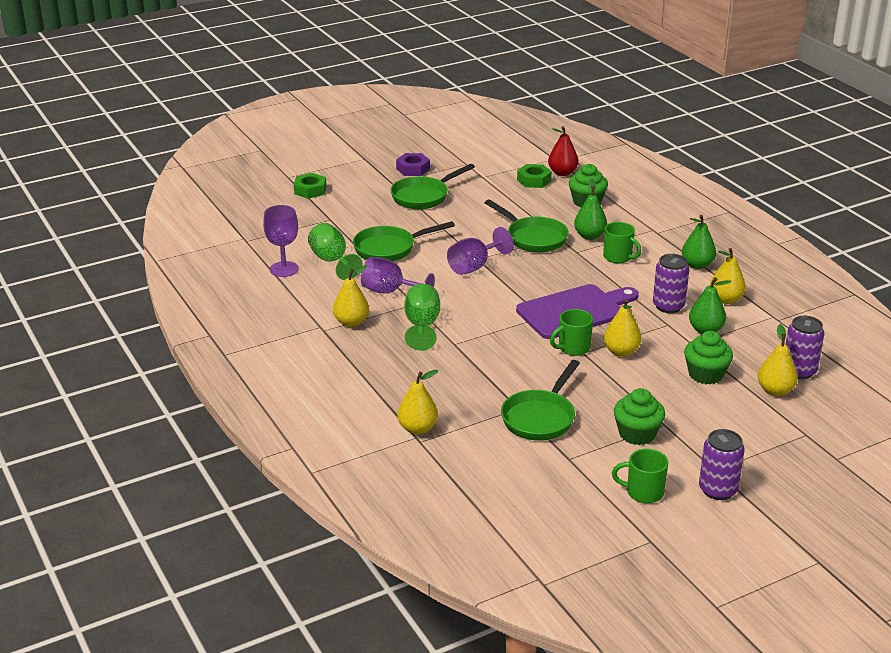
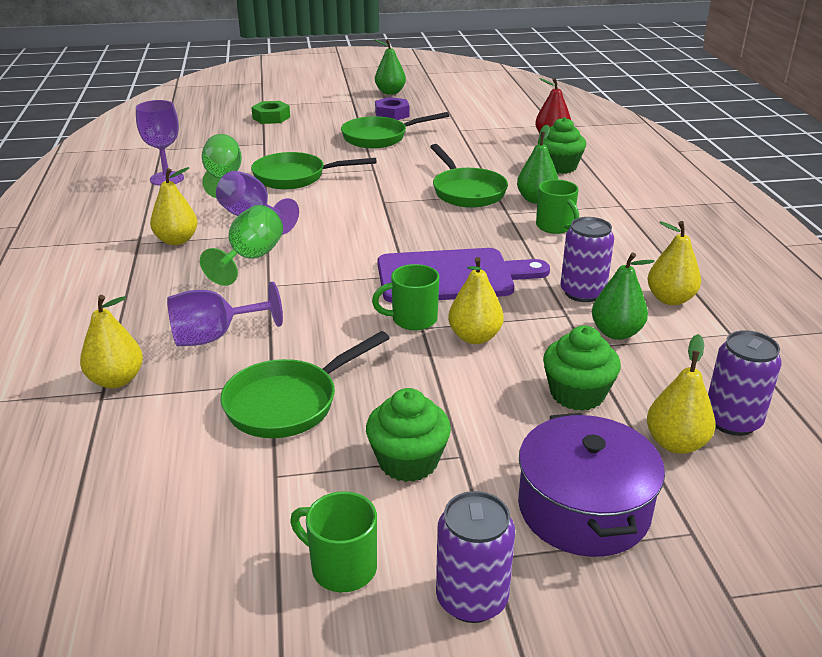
camera: 20 degrees right, 0 degrees up
purple goblet [447,227,514,275] -> purple goblet moved to [167,282,283,346]
green nut [517,164,552,188] -> none
green pear [682,215,716,269] -> green pear moved to [374,39,406,95]
none -> purple pot [518,413,665,557]

